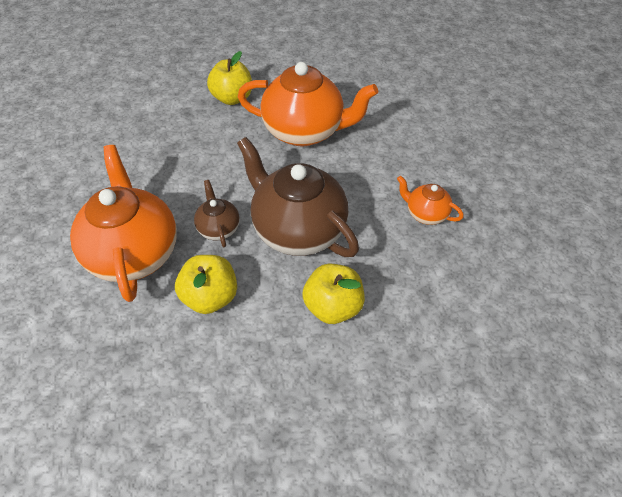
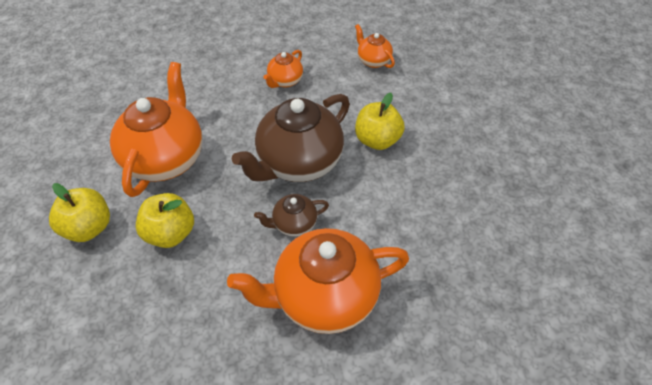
camera: 90 degrees left, 0 degrees up
yellow apple [175,255,237,314] -> yellow apple moved to [136,193,194,248]
none -> orange teapot [355,24,395,68]

